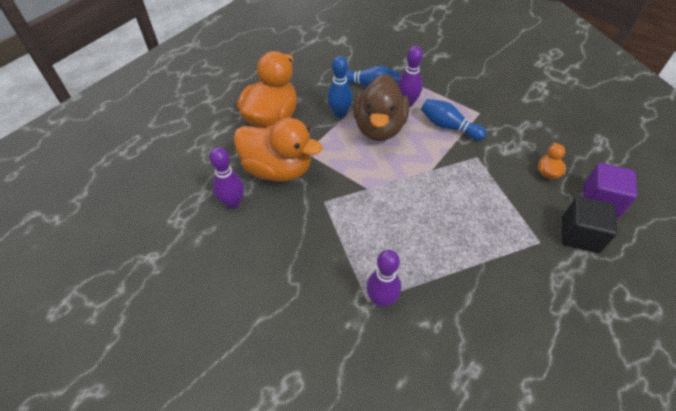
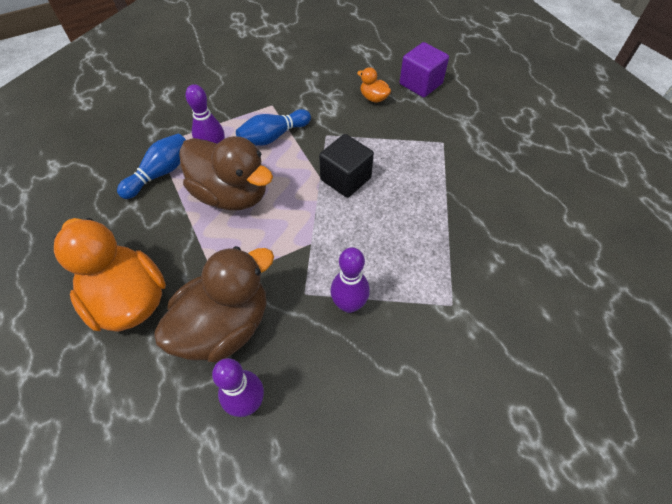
camera: 65 degrees left, 5 degrees up
orange duck [233,118,322,182] -> brown duck [154,246,274,362]
blue bowling pin [327,56,353,118] -> none
purple bowling pin [366,250,401,308] -> purple bowling pin moved to [330,247,370,313]
black cube [562,196,617,253] -> black cube moved to [319,134,374,198]

